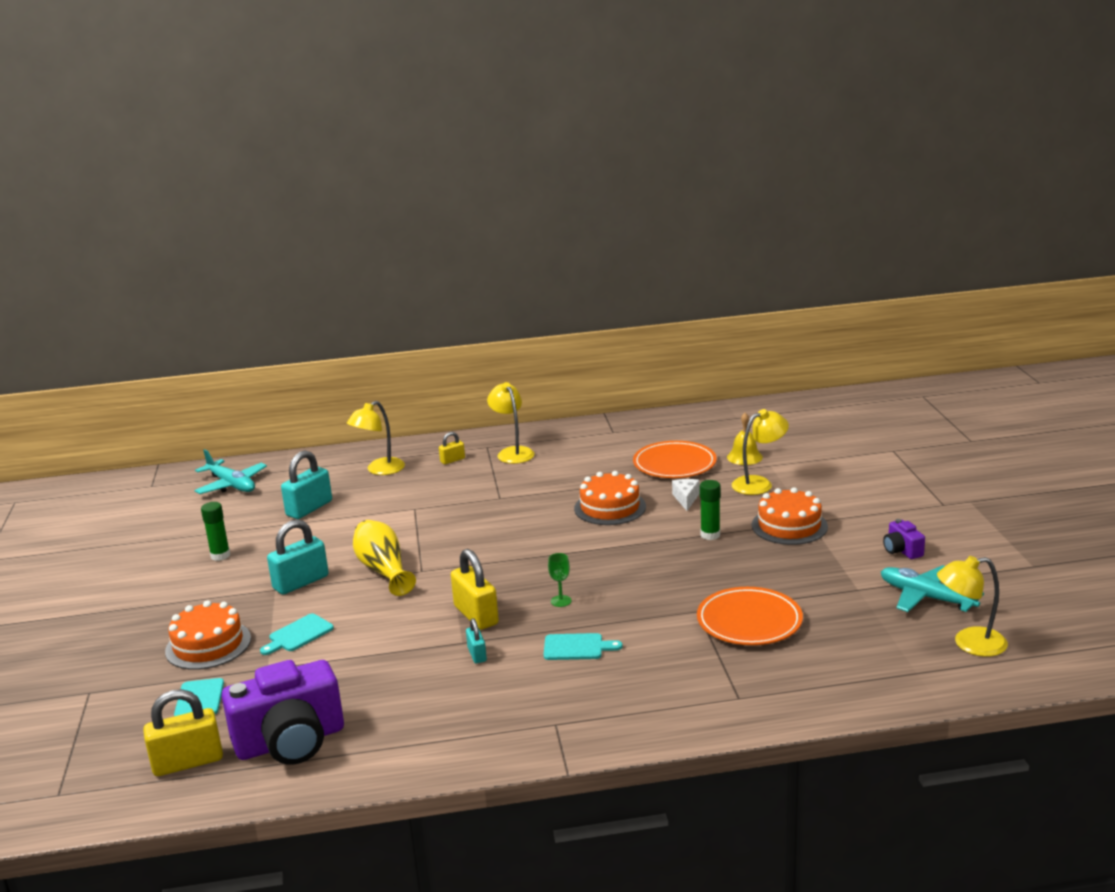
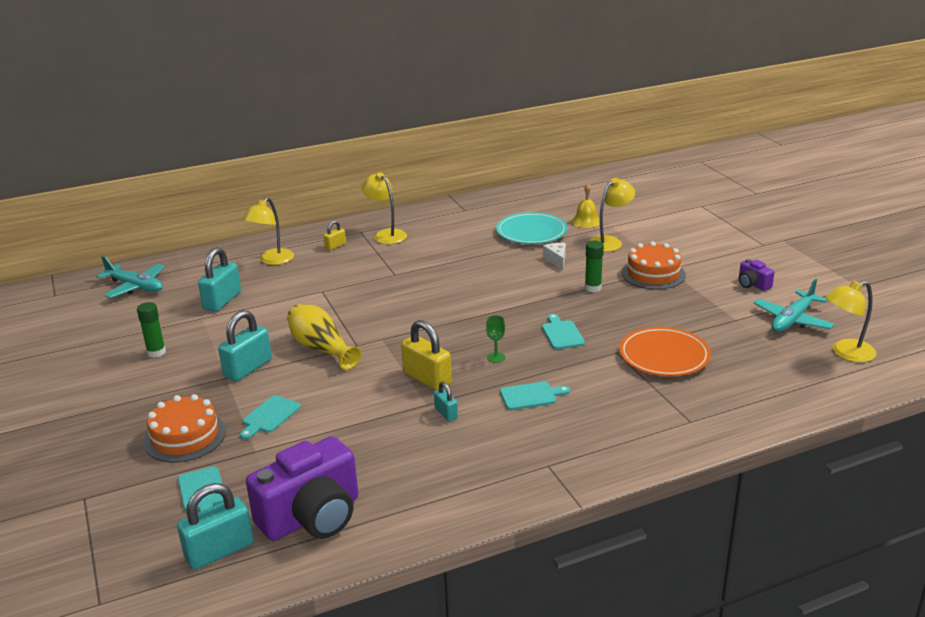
camera: 15 degrees left, 5 degrees up
yellow padlock [143,689,223,776] -> turquoise padlock [177,483,254,570]
orange cake [574,471,646,525] -> none
orange plate [633,441,717,478] -> turquoise plate [496,212,568,244]
turquoise plane [881,565,984,612] -> turquoise plane turned 75 degrees counterclockwise [754,279,834,332]
none -> turquoise cutting board [542,314,585,349]

